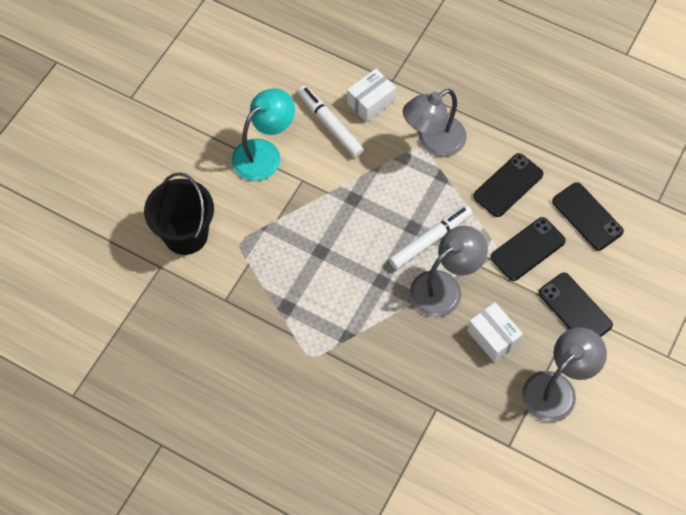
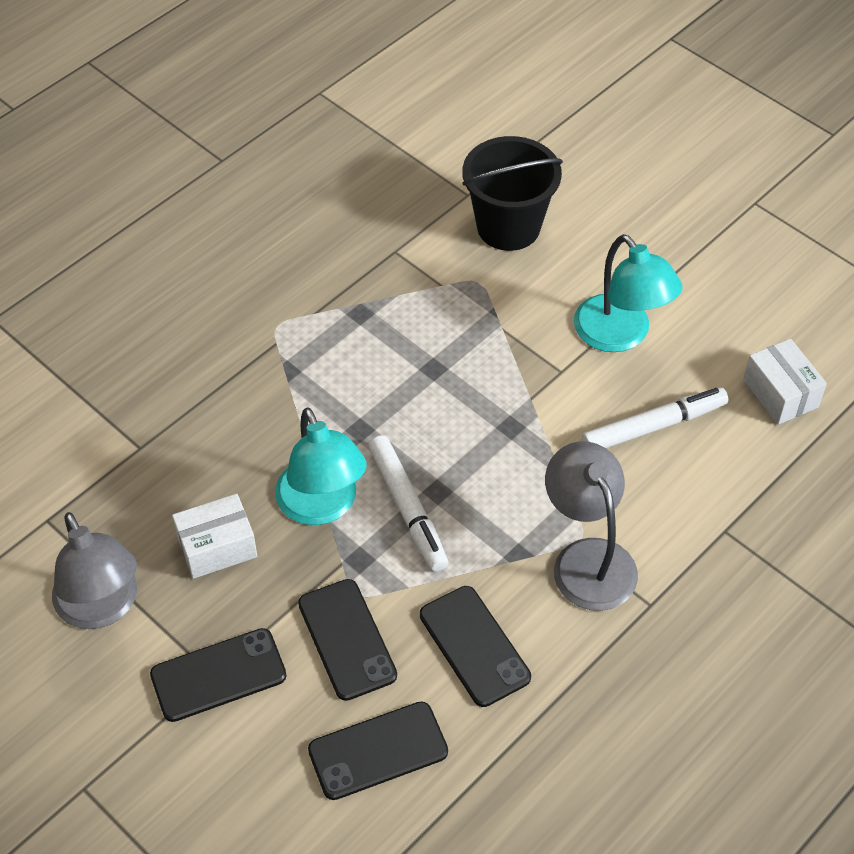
camera: 105 degrees right, 10 degrees down
white box [347,69,396,122] -> white box moved to [743,339,827,425]
grey lamp [410,226,488,317] -> turquoise lamp [275,407,367,525]

